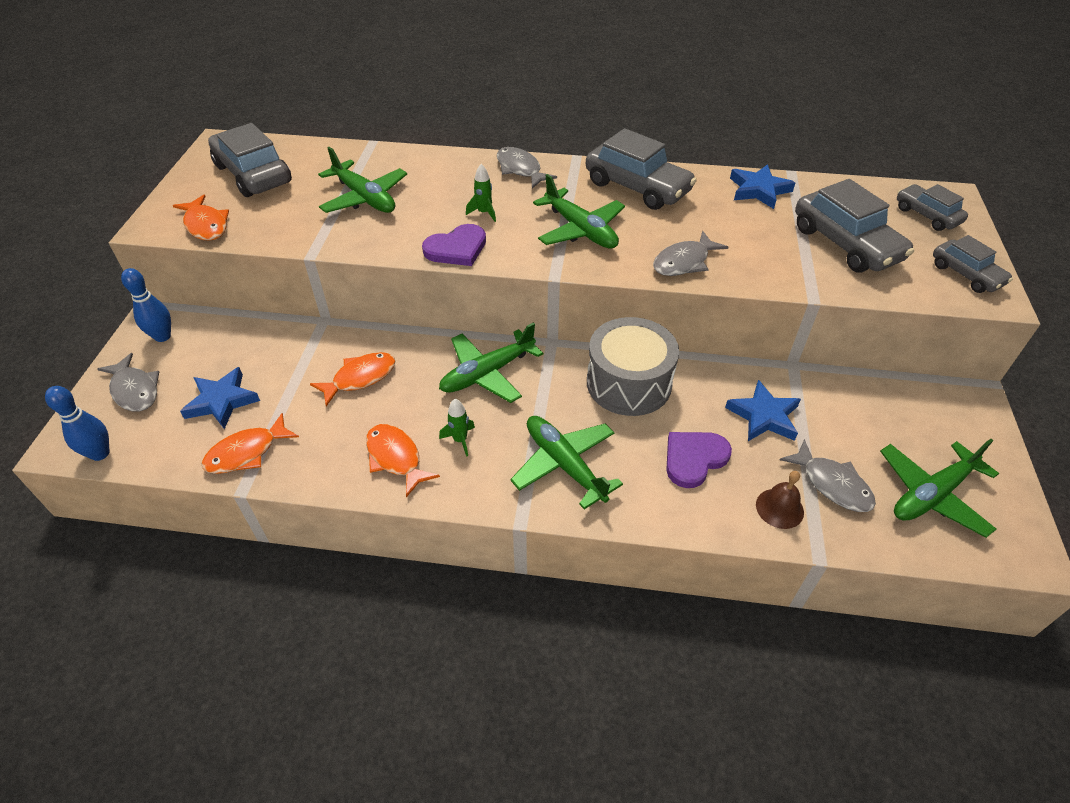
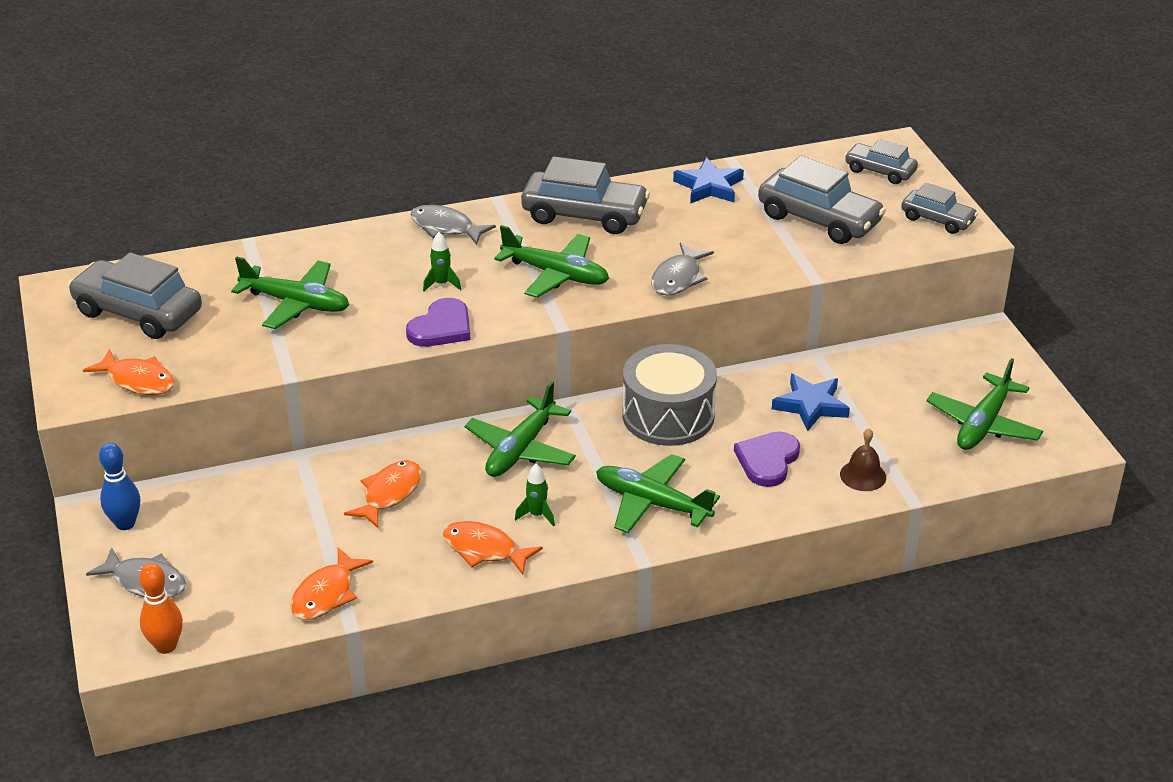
camera: 25 degrees left, 10 degrees down
blue bowling pin [45,386,109,461] -> orange bowling pin [139,563,183,654]
blue star [180,367,260,429] -> none
grey fish [780,439,876,512] -> none

